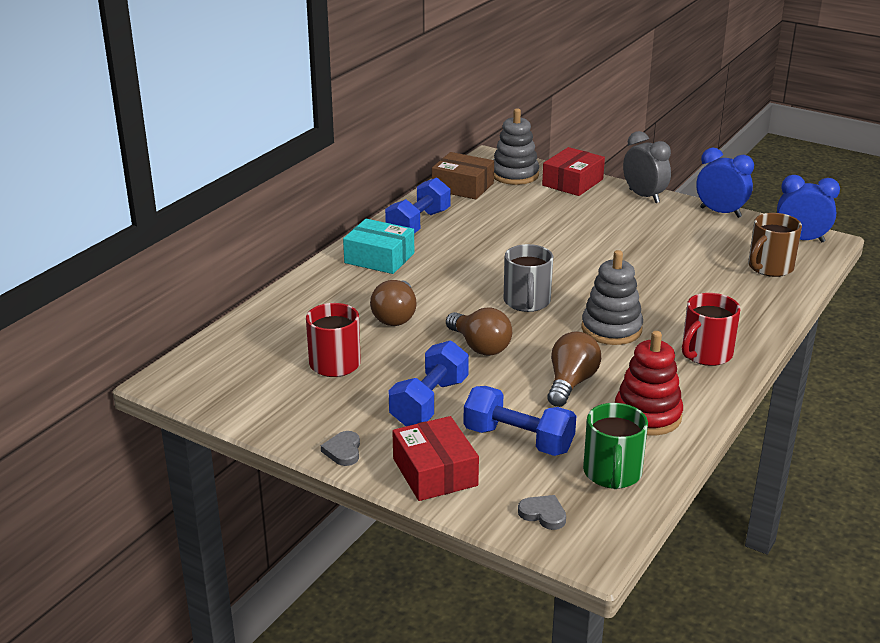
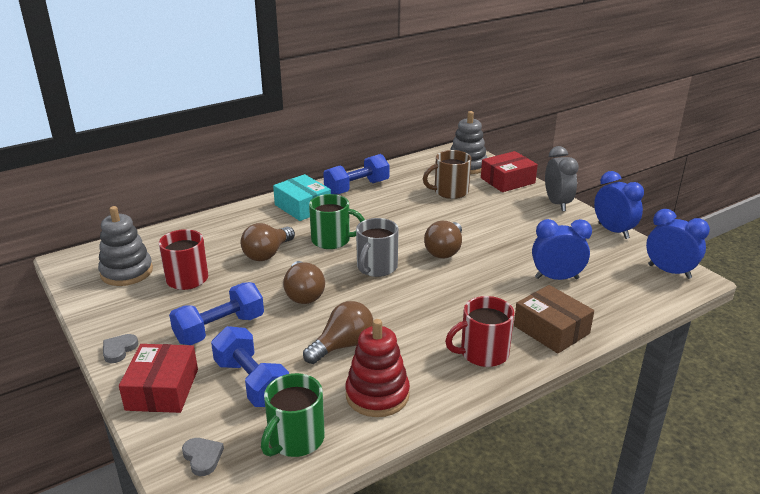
camera: 25 degrees right, 0 degrees up
brown box [432,152,494,199] -> brown box moved to [514,285,594,353]
grey stacking toy [581,250,643,345] -> grey stacking toy moved to [98,206,153,286]
brown mug [748,213,802,277] -> brown mug moved to [423,150,471,199]
none -> green mug [309,194,365,249]
none -> brown light bulb [424,221,462,258]
none -> blue clock [532,219,592,280]

